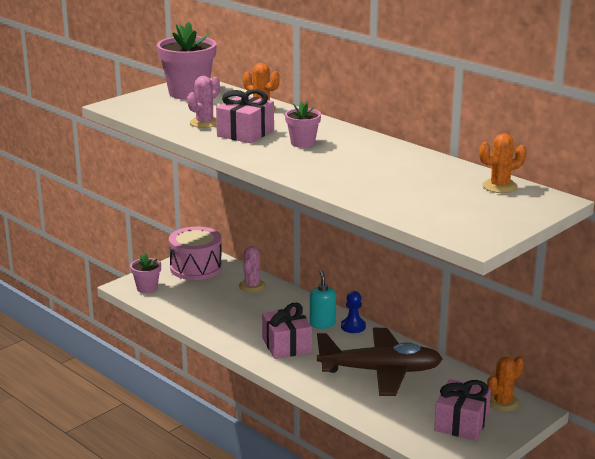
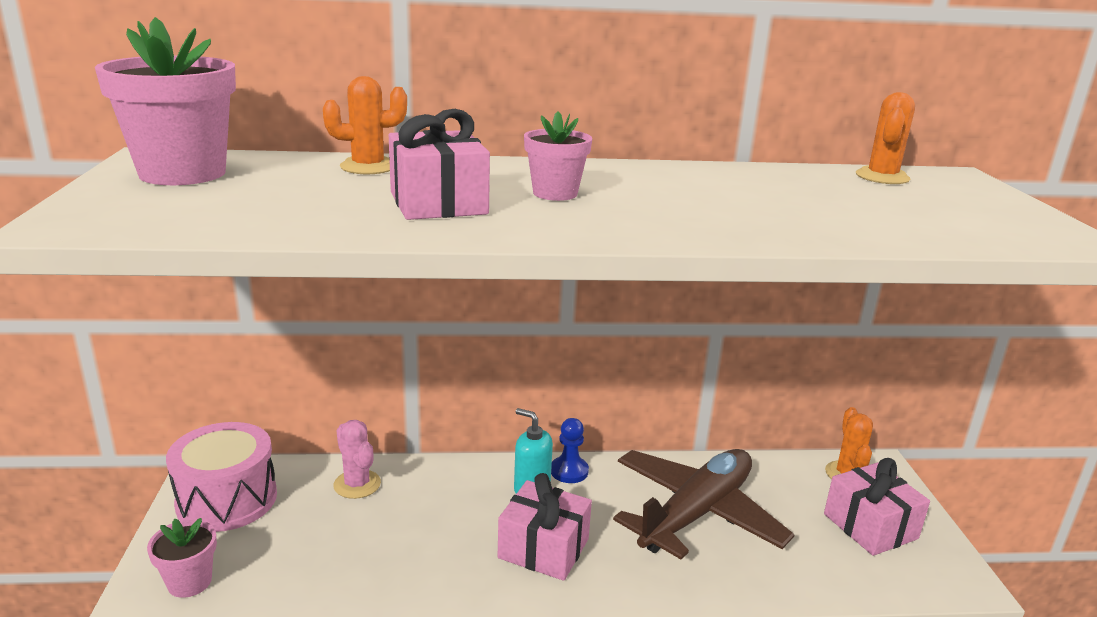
camera: 50 degrees left, 0 degrees up
pink cactus [187,76,220,128] -> none

